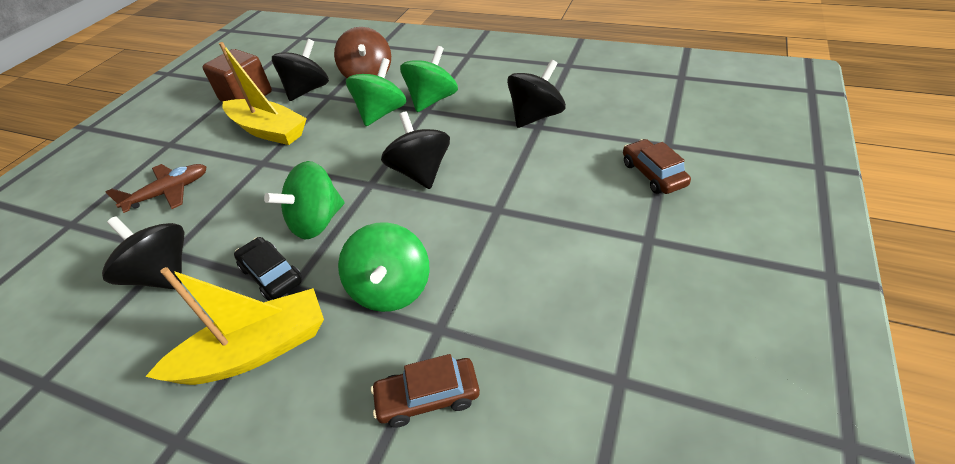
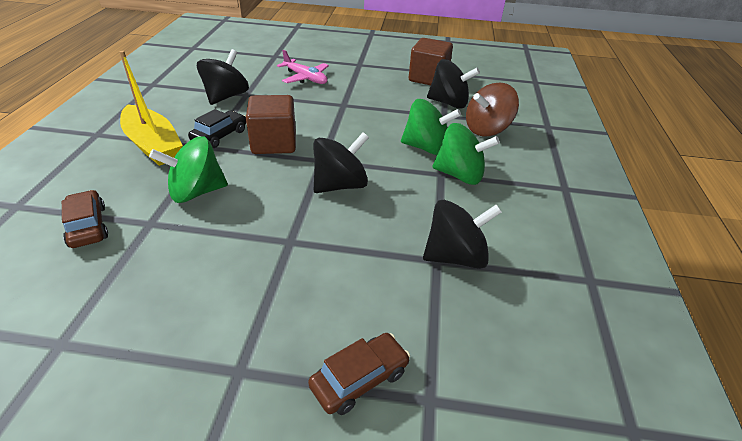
camera: 70 degrees right, 5 degrees down
brown plane [105,164,207,213] -> pink plane [277,50,329,84]
yellow boat [219,42,307,145] -> none
green spinning top [264,161,344,239] -> brown cube [246,95,296,154]
black spinning top [507,59,566,128] -> black spinning top turned 45 degrees counterclockwise [423,200,502,269]

